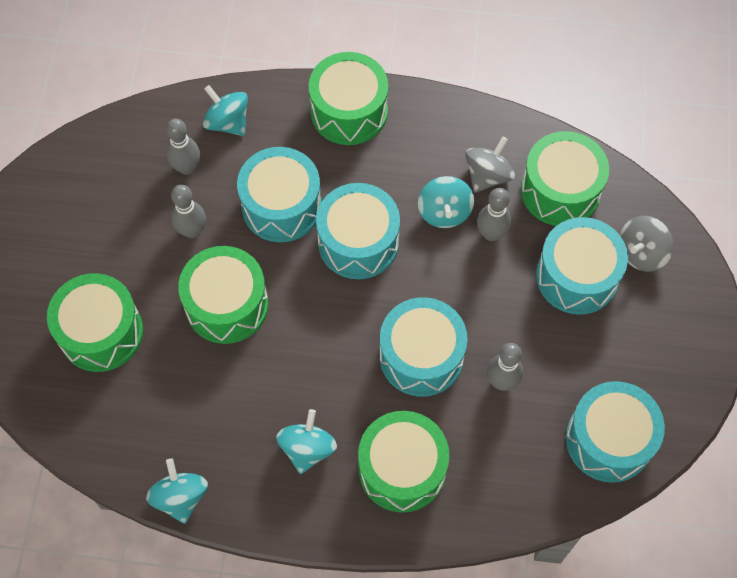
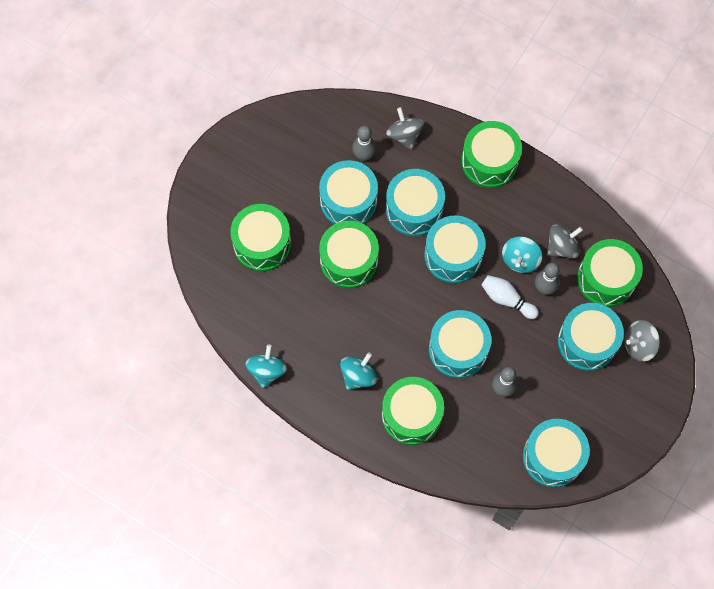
camera: 25 degrees right, 5 degrees up
grey bowling pin [171,185,206,238] -> turquoise drum [319,160,378,224]
turquoise spinning top [203,85,248,136] -> grey spinning top [386,107,424,150]
none -> white bowling pin [481,275,539,319]

